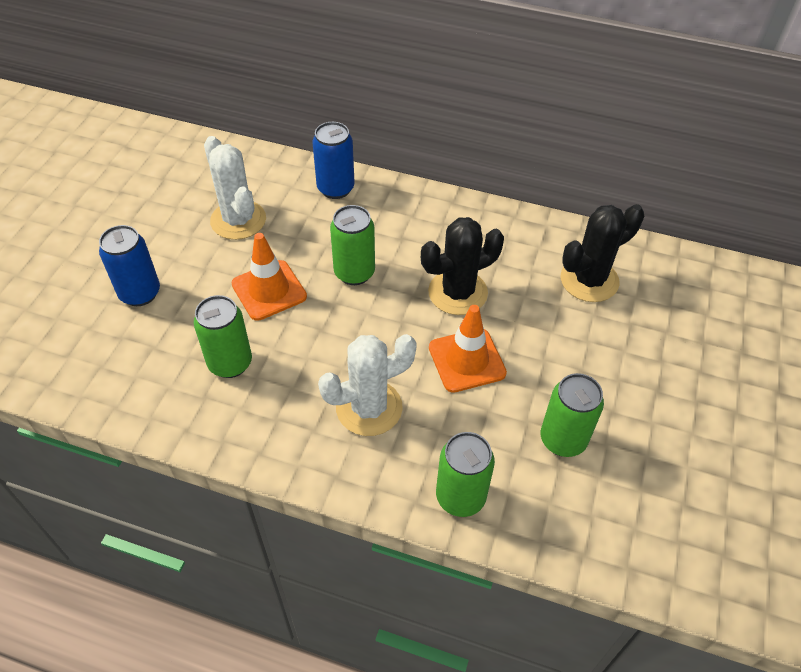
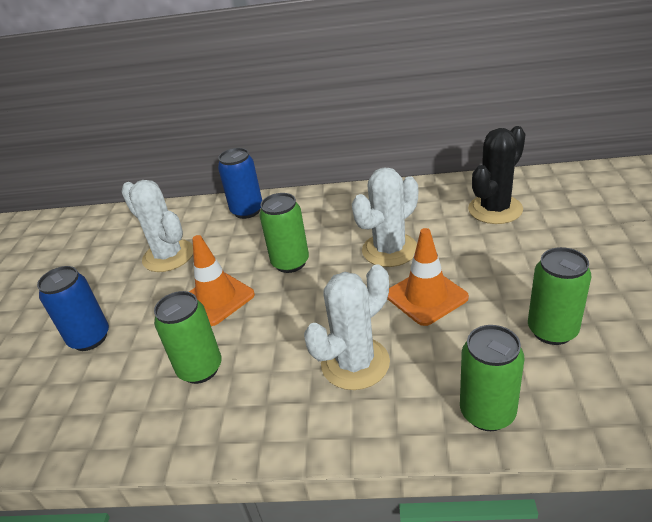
camera: 10 degrees left, 15 degrees down
black cactus [421,217,504,315] -> white cactus [352,167,418,267]

